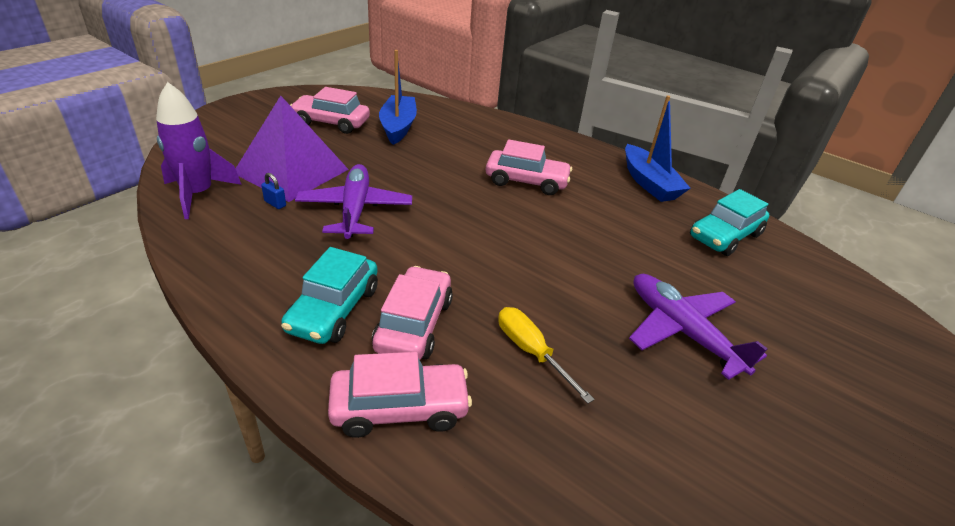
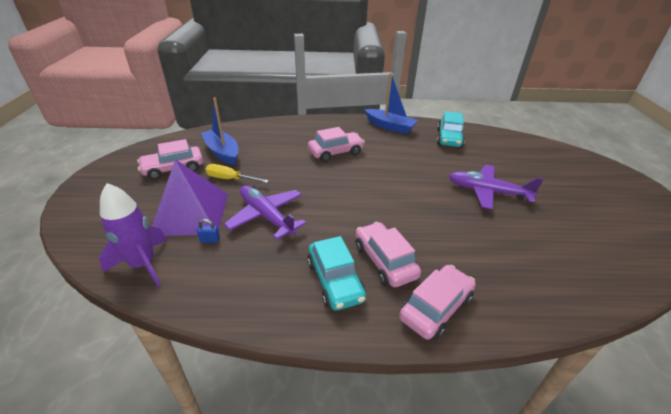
camera: 35 degrees left, 0 degrees up
yellow screwdriver [499,307,595,404] -> yellow screwdriver moved to [205,164,269,183]

